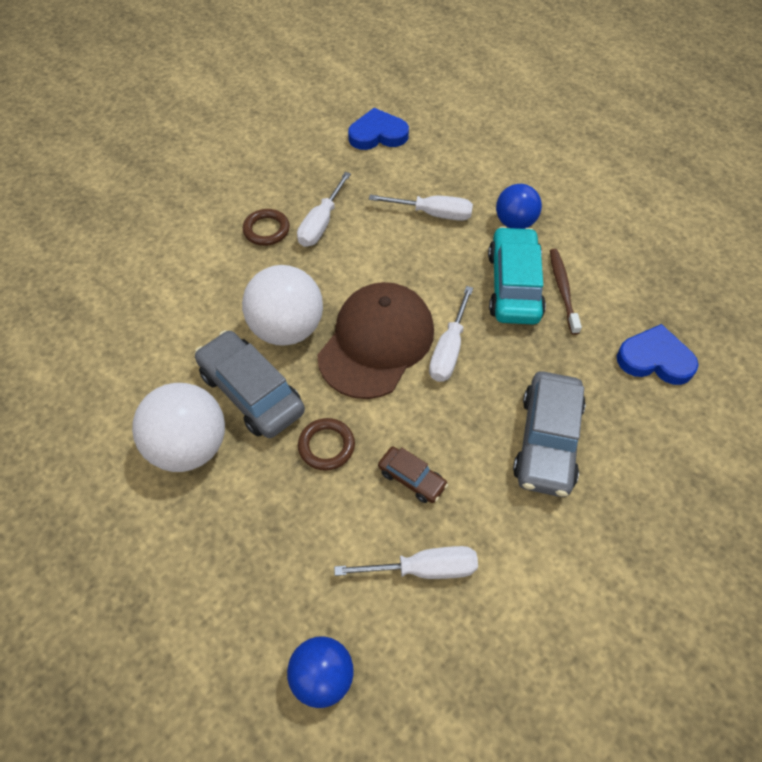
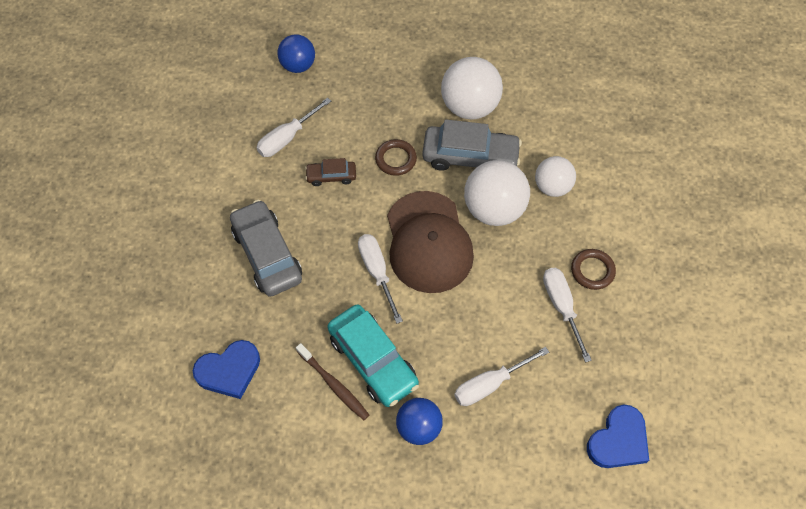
camera: 140 degrees right, 5 degrees up
none -> white ball [535,156,576,197]

